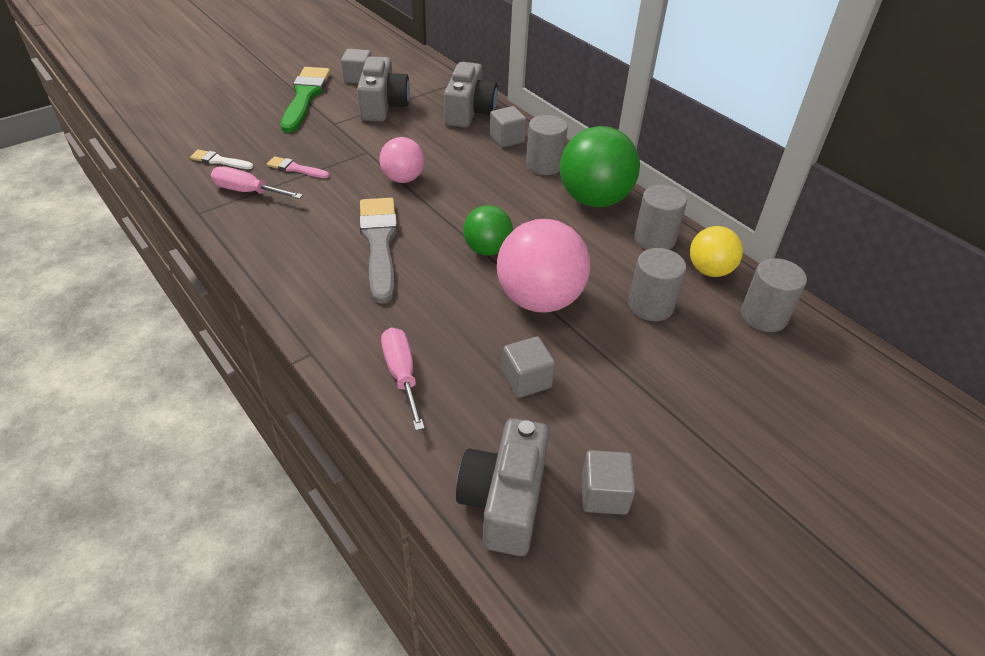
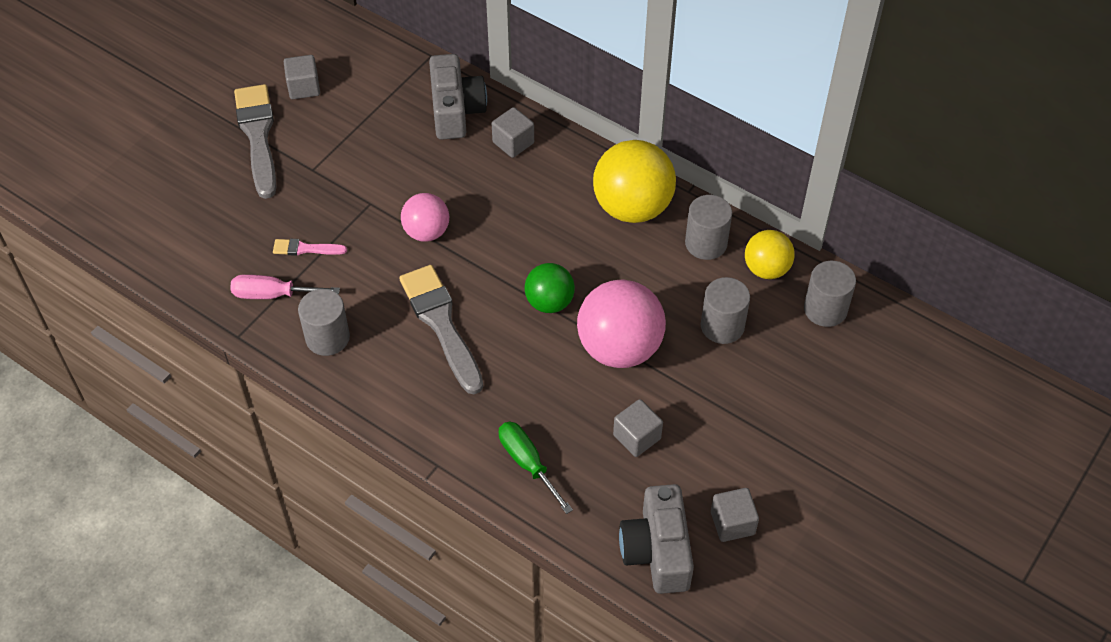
camera: 15 degrees left, 10 degrees up
white brush [190,150,253,169] -> none
green brush [281,67,330,133] -> grey brush [234,84,276,199]
grey camera [357,56,410,122] -> none
pink screwdriver [381,327,425,431] -> green screwdriver [499,422,573,514]
grey cylinder [526,115,568,175] -> grey cylinder moved to [298,289,350,356]
green ball [560,126,640,207] -> yellow ball [593,140,676,223]

